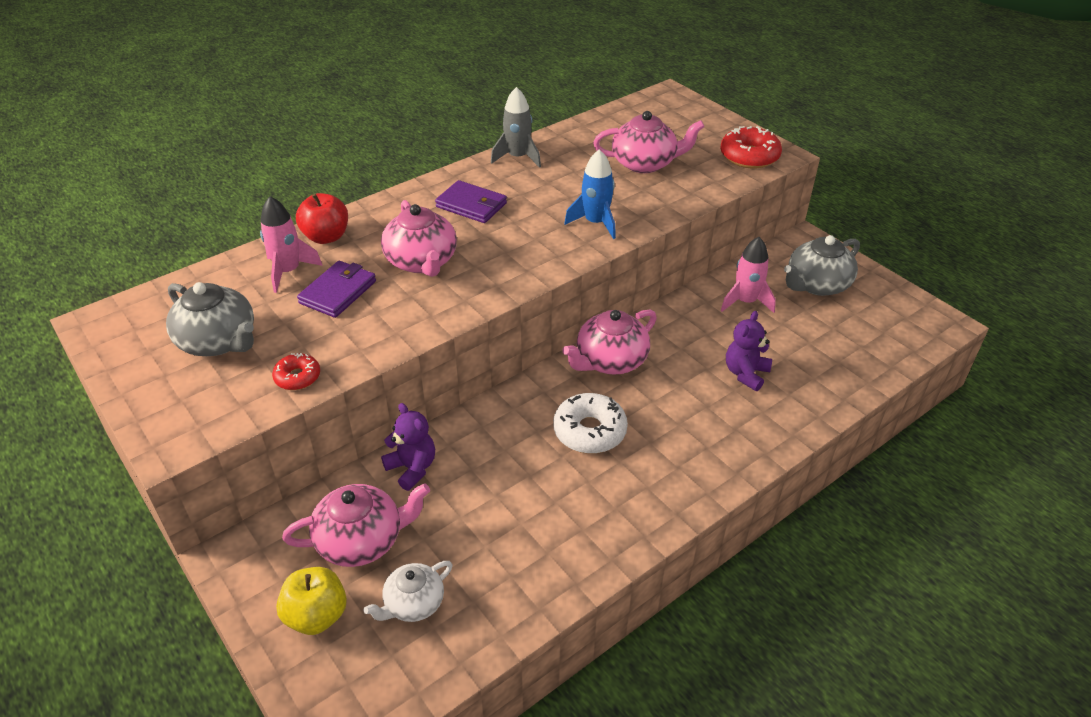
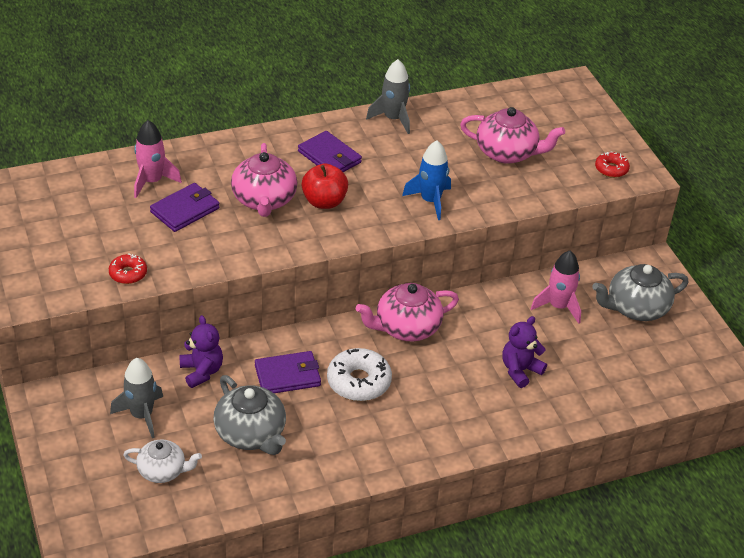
camera: 15 degrees right, 0 degrees up
grey teapot [166,282,254,356] -> grey teapot moved to [213,375,286,455]
yellow apple [276,567,347,635] -> none
pink teapot [282,483,430,567] -> grey rocket [110,358,163,438]
red apple [296,193,348,244] -> red apple moved to [302,163,348,209]
white teapot [364,561,453,622] -> white teapot turned 150 degrees counterclockwise [123,439,202,483]
red donut [720,126,782,168] -> red donut [595,151,630,178], size x0.58
none -> purple wallet [255,351,321,393]

